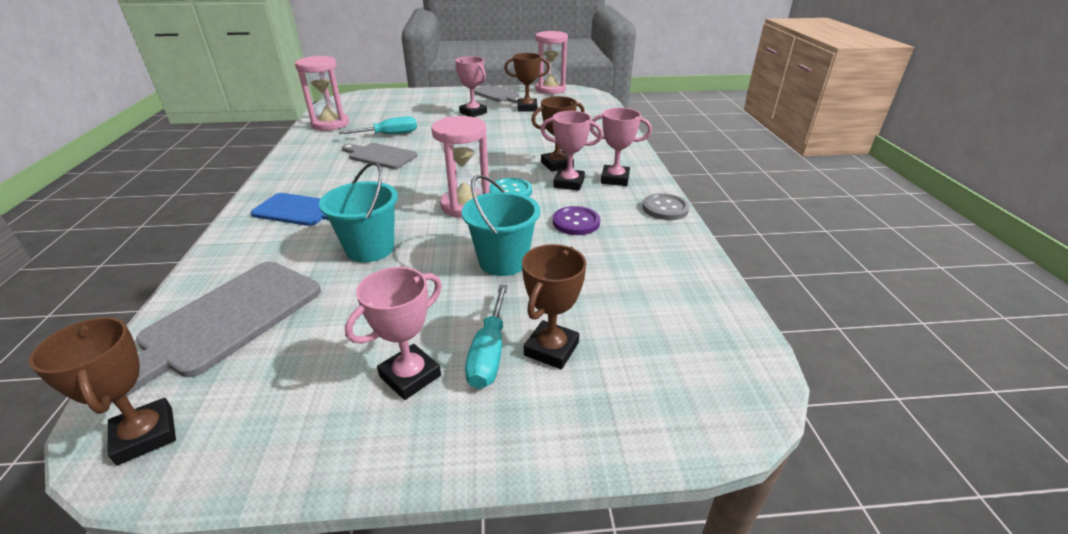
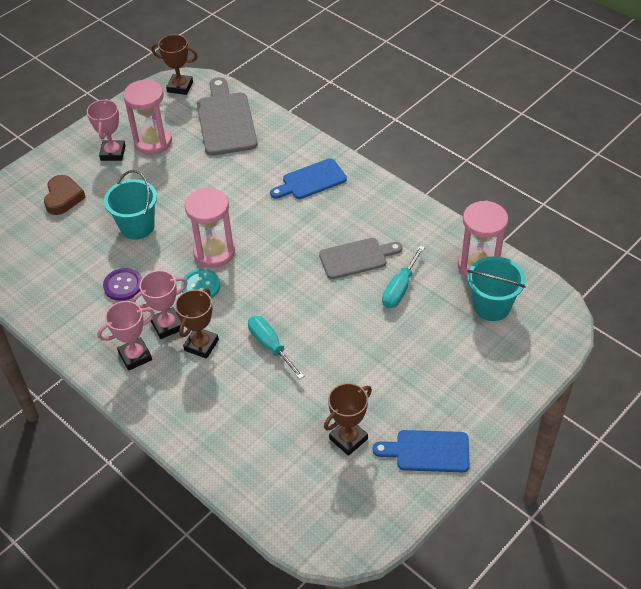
camera: 140 degrees right, 15 degrees up
turquoise bucket [319,162,398,262] -> turquoise bucket moved to [467,256,526,321]
pink trophy [455,56,487,117] -> none
turquoise screwdriver [465,285,508,389] -> turquoise screwdriver moved to [248,316,304,379]
grey cutting board [474,84,523,103] -> blue cutting board [373,430,470,472]
brown trophy [522,244,586,369] -> brown heart [44,175,86,215]
pink hourglass [535,31,568,94] -> pink hourglass moved to [123,79,172,155]
grey button [642,193,689,220] -> none

